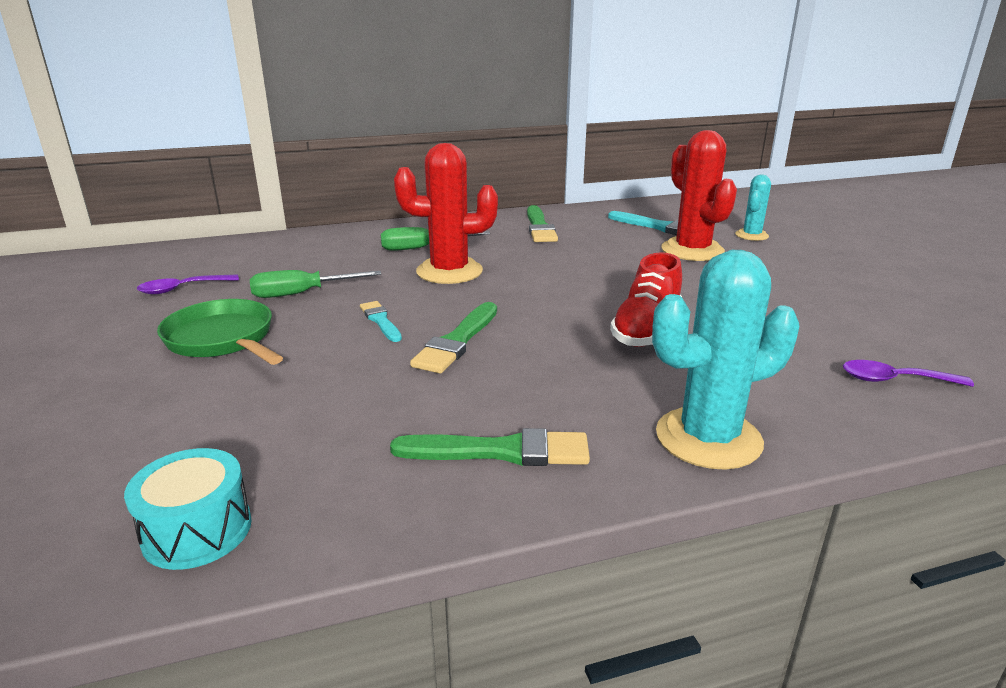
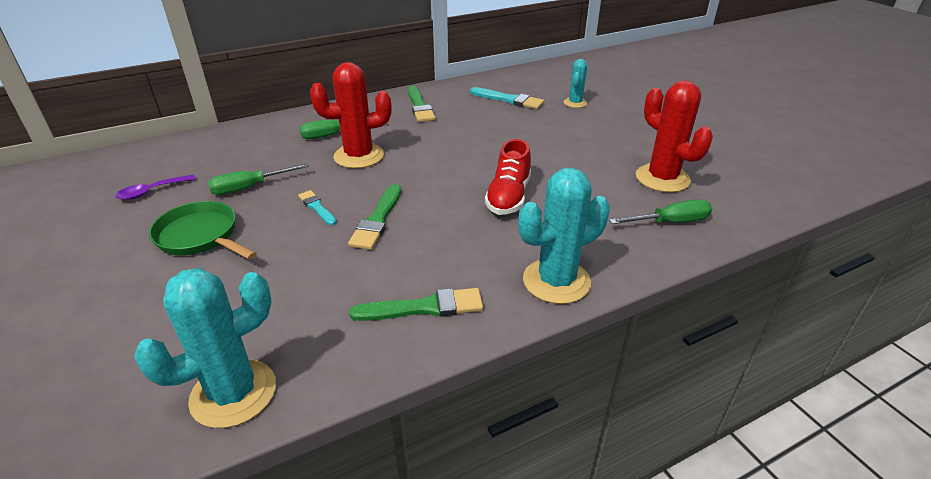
camera: 10 degrees left, 10 degrees up
turquoise drum [124,448,252,570] -> turquoise cactus [134,268,276,428]
red cactus [661,130,737,261] -> red cactus moved to [636,81,713,192]
purple spoon [843,360,974,387] -> green screwdriver [609,200,712,224]

